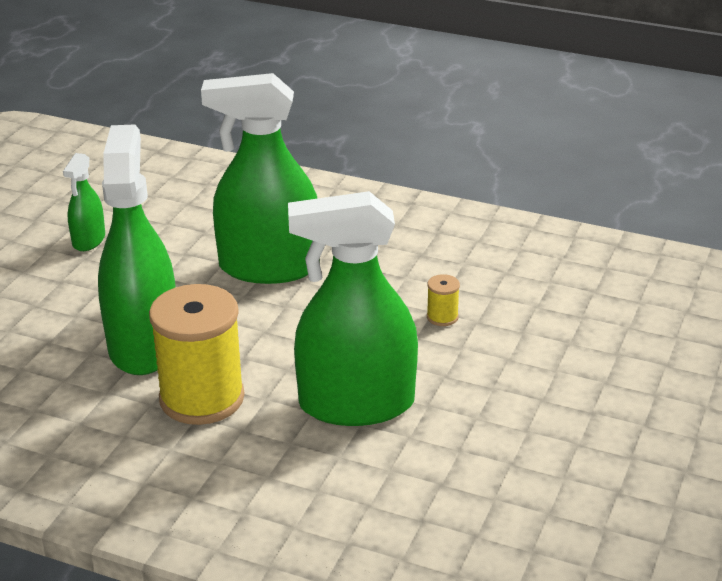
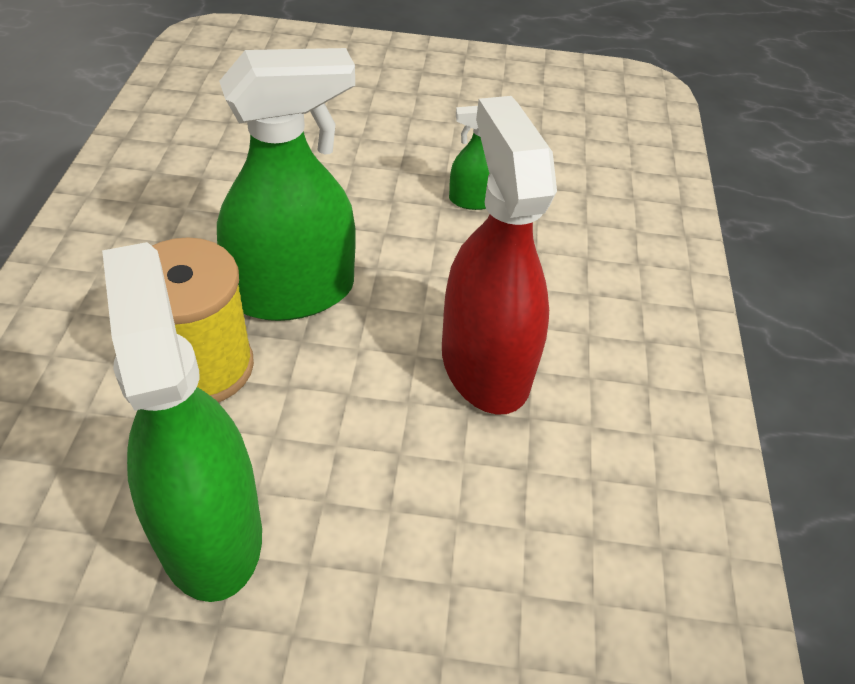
camera: 70 degrees right, 15 degrees up
green spray bottle [201,73,320,284] -> red spray bottle [442,96,557,414]
yellow spool [427,274,460,326] -> none

